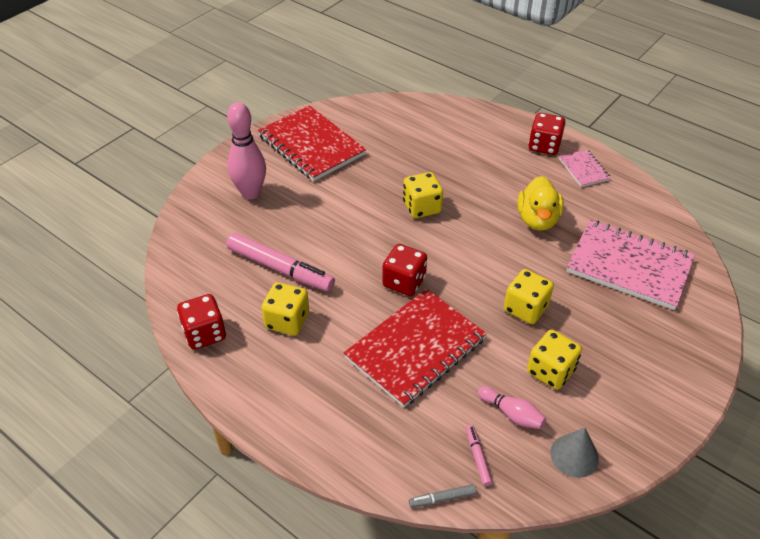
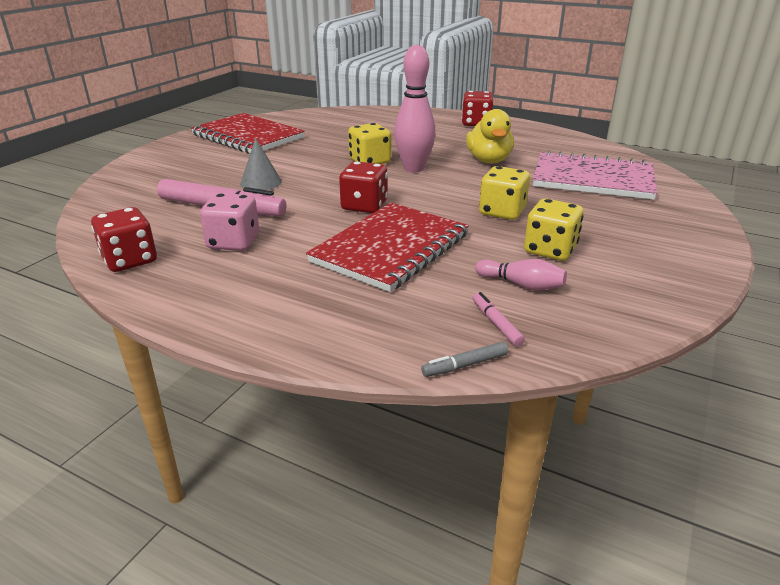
camera: 10 degrees left, 15 degrees down
pink bowling pin [227,102,266,199] -> pink bowling pin moved to [394,45,436,173]
yellow dice [261,282,309,336] -> pink dice [200,193,259,251]
grey cone [550,428,599,478] -> grey cone moved to [240,138,282,190]
pink notebook [559,149,611,187] -> none

